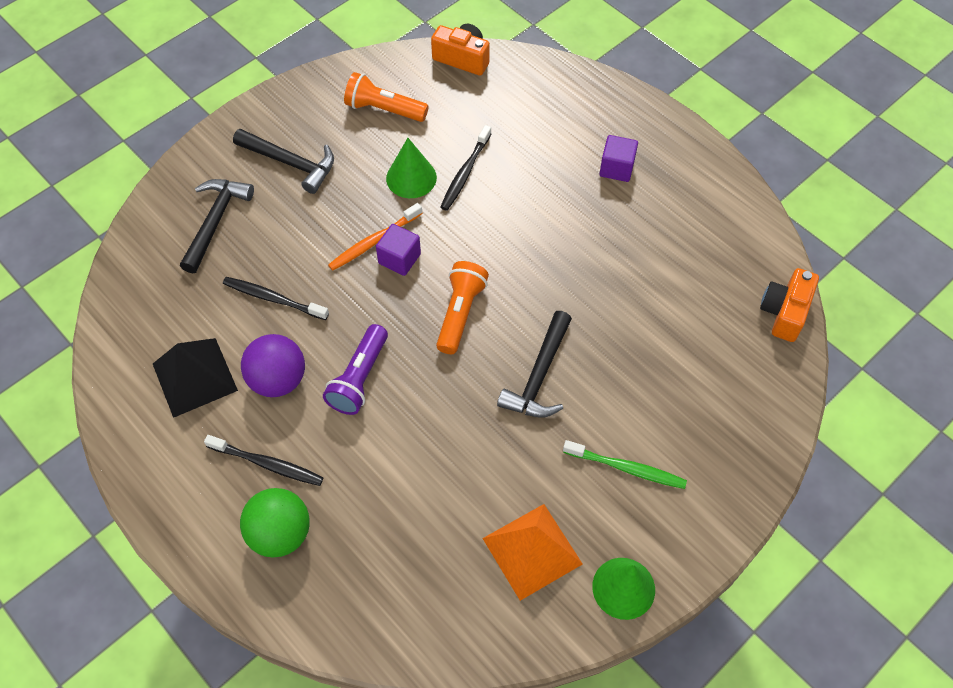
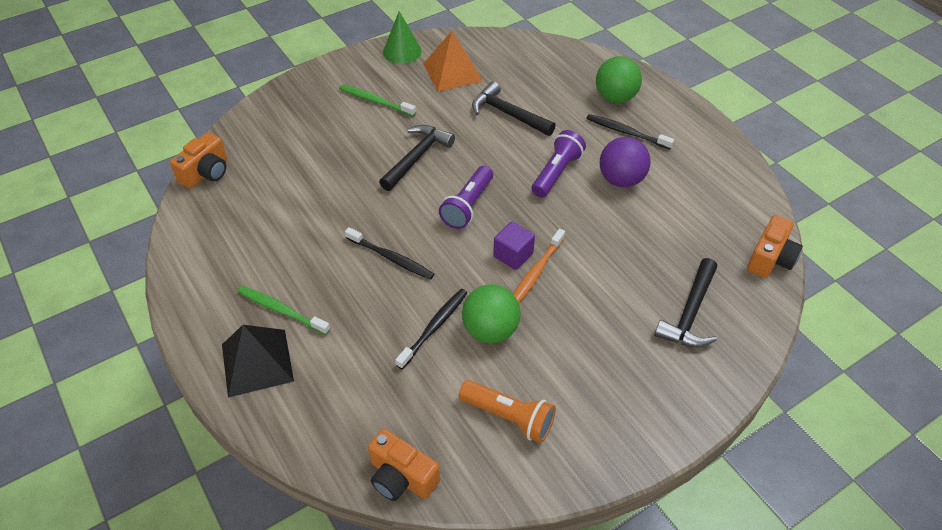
camera: 170 degrees left, 10 degrees down
black pyramid [153,338,238,418] -> black pyramid moved to [222,325,294,397]
black toothbrush [223,277,329,320] -> black toothbrush moved to [345,227,434,280]
black hammer [233,129,334,194] -> black hammer moved to [472,81,556,136]
orange toothbrush [328,203,423,271] -> orange toothbrush turned 150 degrees clockwise [513,229,565,303]
green cone [386,138,437,198] -> green ball [462,284,521,343]
orange flashlight [436,261,489,354] -> purple flashlight [439,166,493,229]
purple cube [600,135,638,182] -> green toothbrush [237,286,330,335]
none -> orange camera [747,215,803,278]

